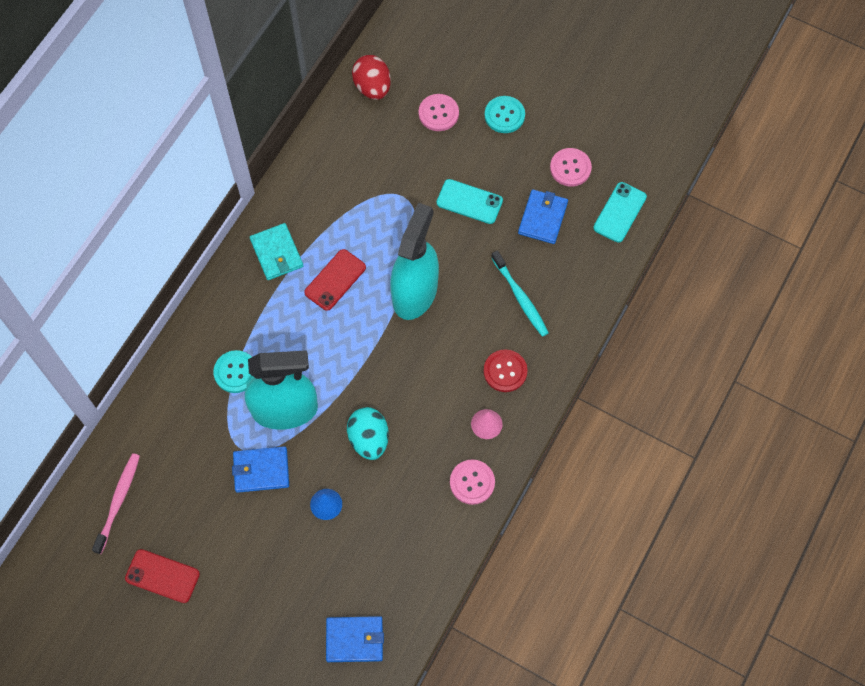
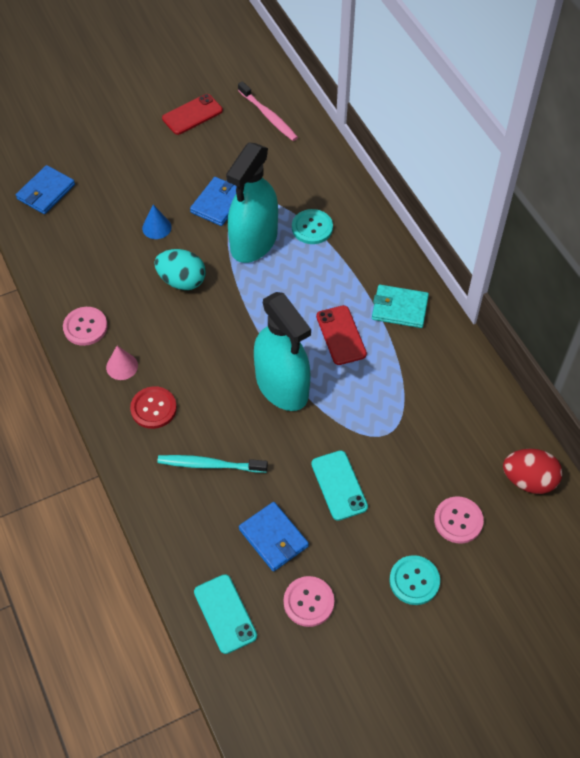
camera: 125 degrees right, 10 degrees down
turquoise phone [437,179,503,224] -> turquoise phone turned 75 degrees counterclockwise [311,450,368,521]

